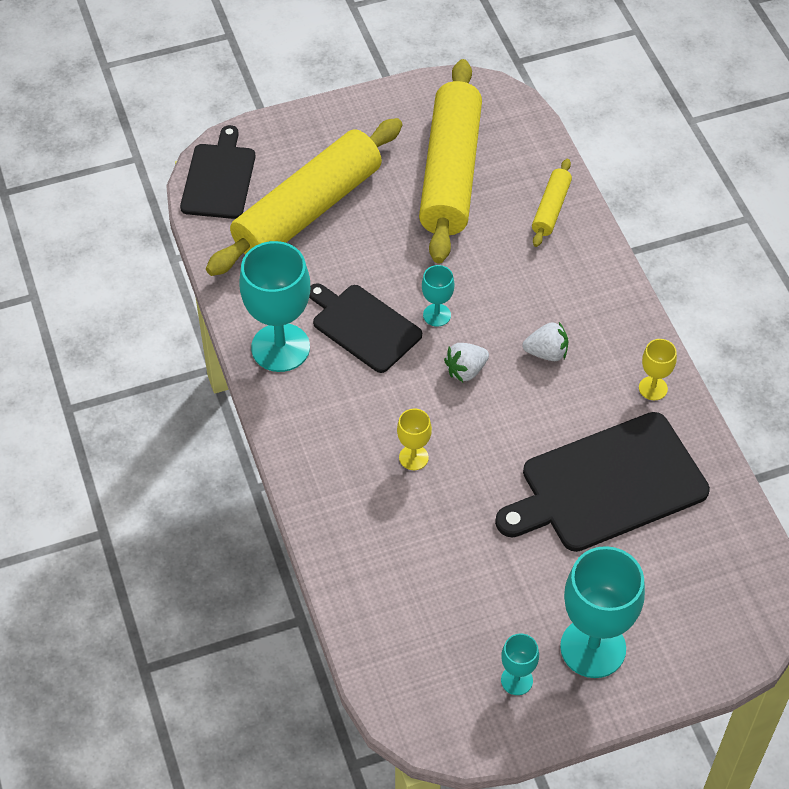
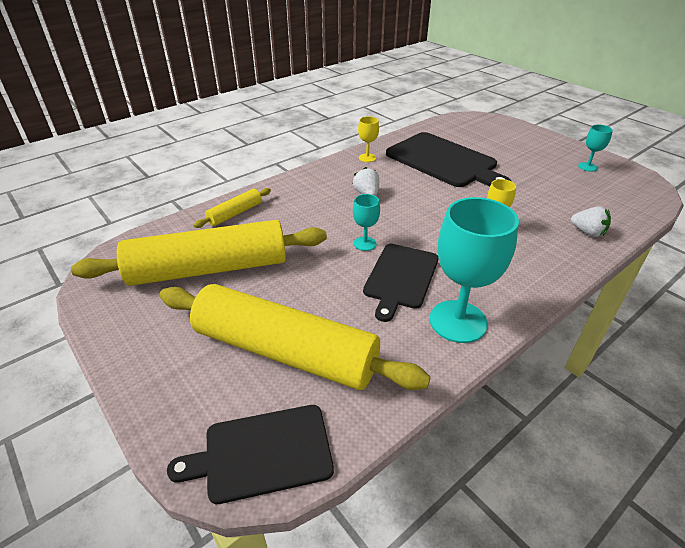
camera: 110 degrees left, 15 degrees down
white strawberry [444,343,489,382] -> white strawberry moved to [571,206,611,237]
yellow rolling pin [532,159,572,247] -> yellow rolling pin turned 45 degrees counterclockwise [193,188,271,228]
turquoise goblet [560,546,645,678] -> none

